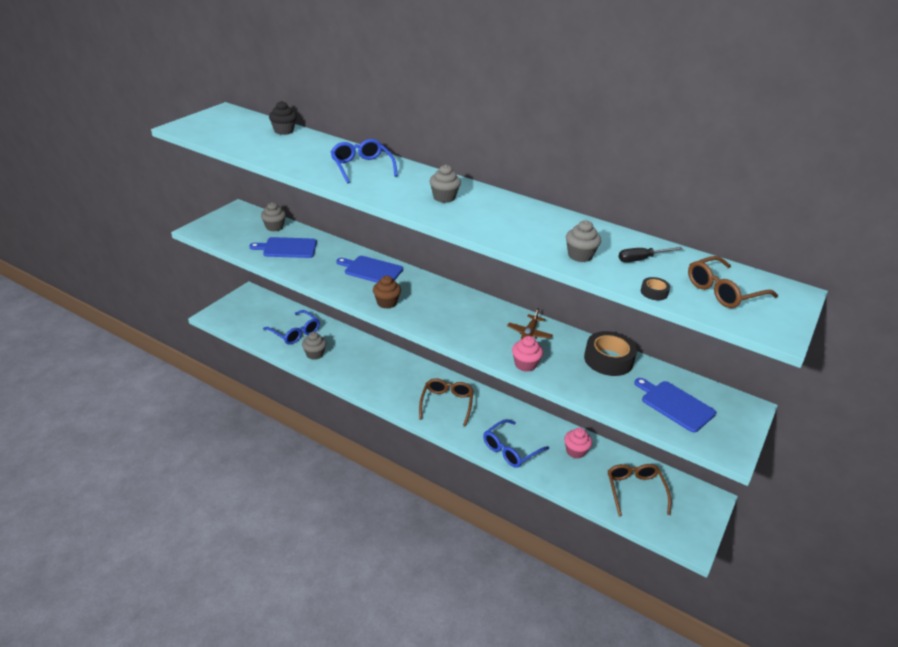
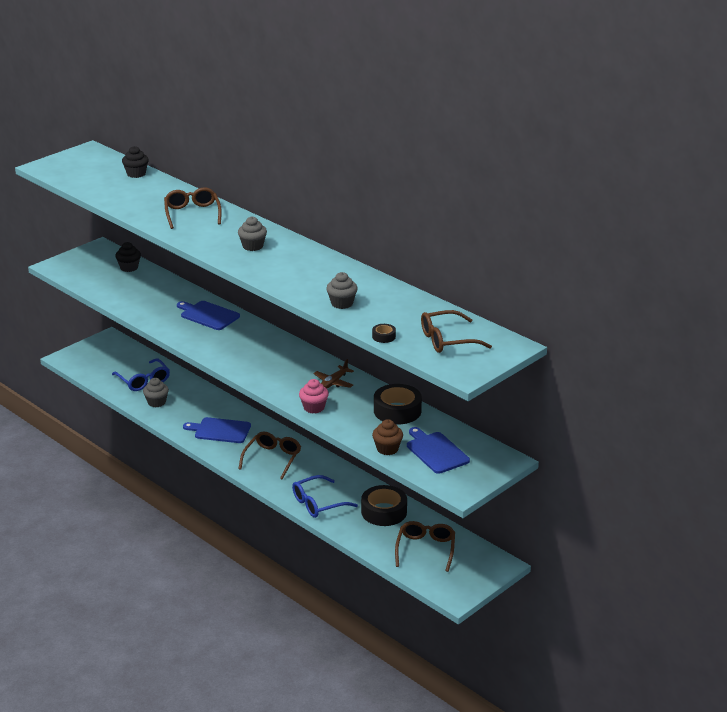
camera: 15 degrees right, 5 degrees down
blue cutting board [249,237,317,258] -> blue cutting board moved to [183,417,251,443]
grey cupcake [261,202,286,231] -> black cupcake [115,242,141,272]
blue glasses [330,139,398,184] -> brown glasses [164,187,222,229]
brown cupcake [373,276,401,309] -> brown cupcake moved to [372,419,403,455]
pink cupcake [564,428,592,459] -> black tape [361,485,407,526]
black screwdriver [618,247,683,262] -> none

